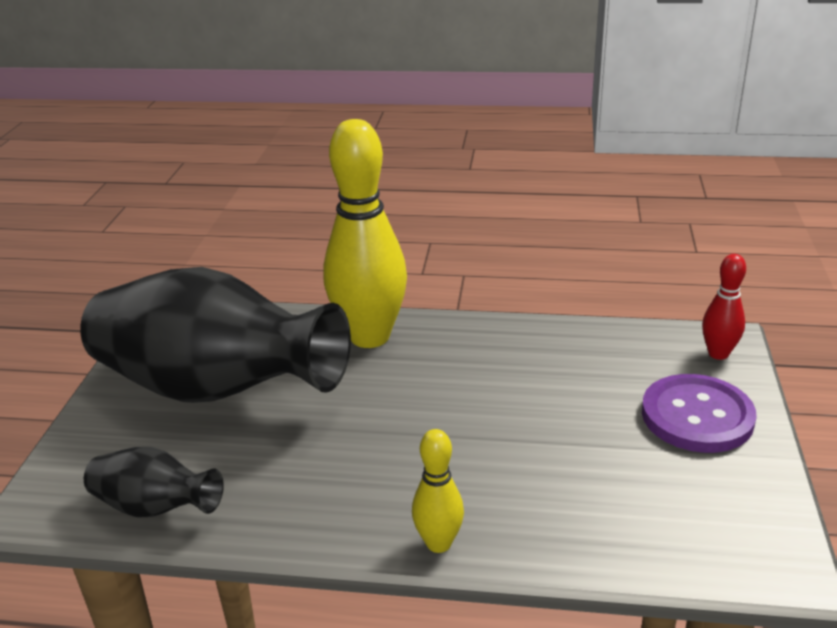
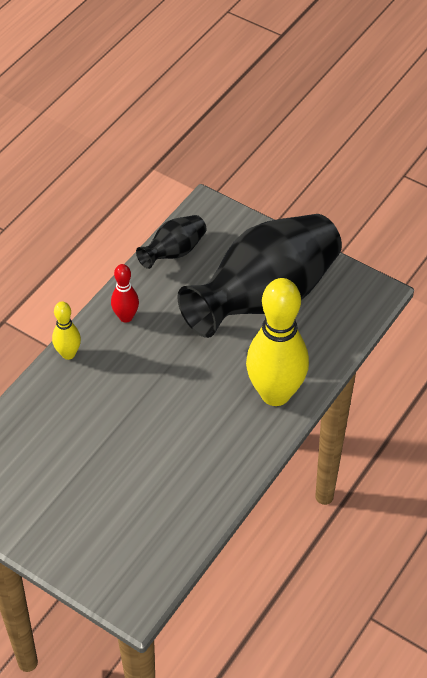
camera: 115 degrees right, 20 degrees up
purple button [642,374,757,453] -> none
red bowling pin [702,254,746,360] -> red bowling pin moved to [111,264,139,323]

